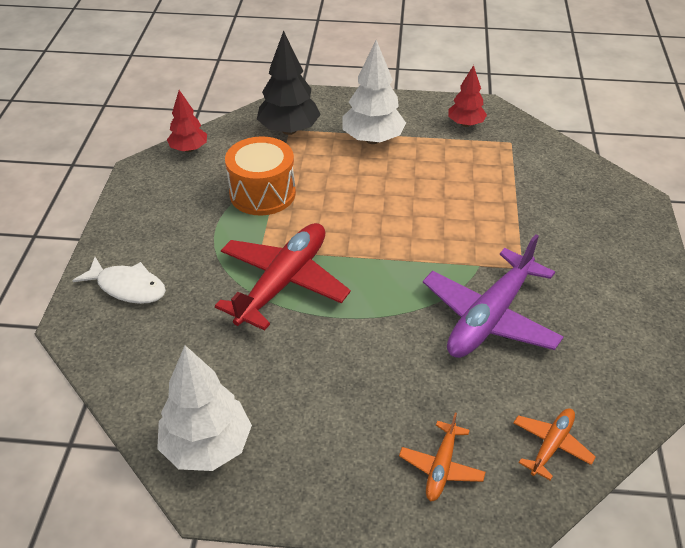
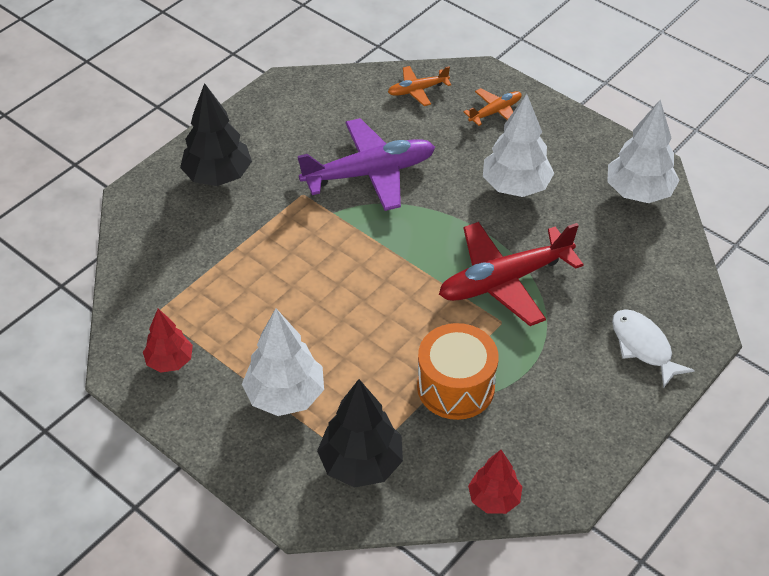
camera: 145 degrees left, 5 degrees up
none -> black tree [180,83,252,186]
none -> white tree [483,94,554,197]

